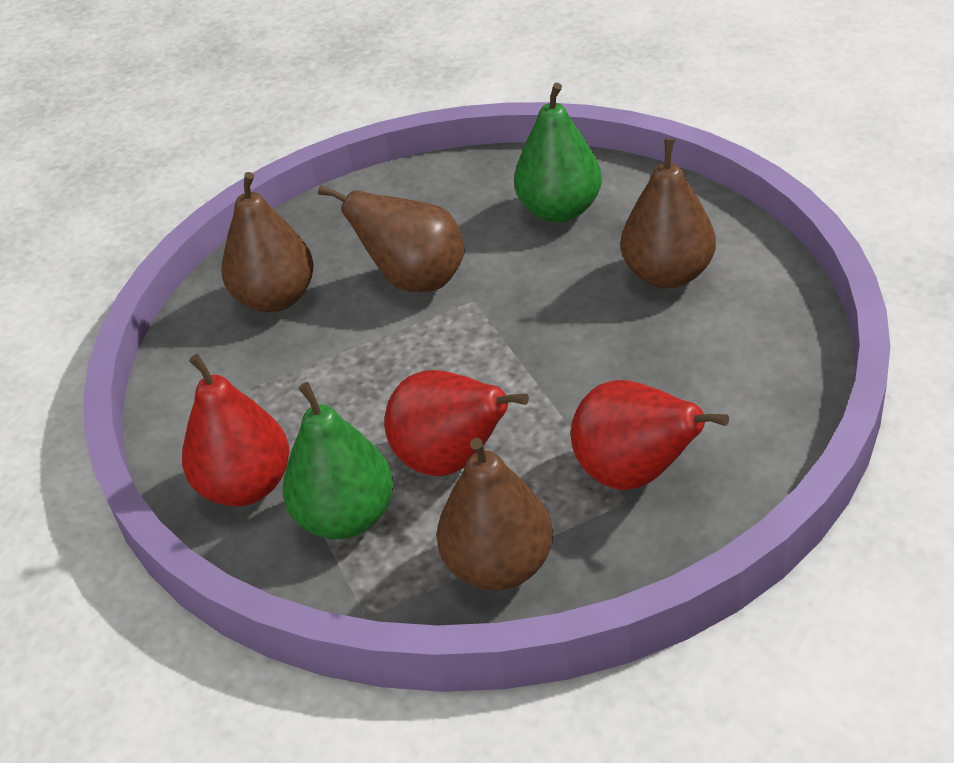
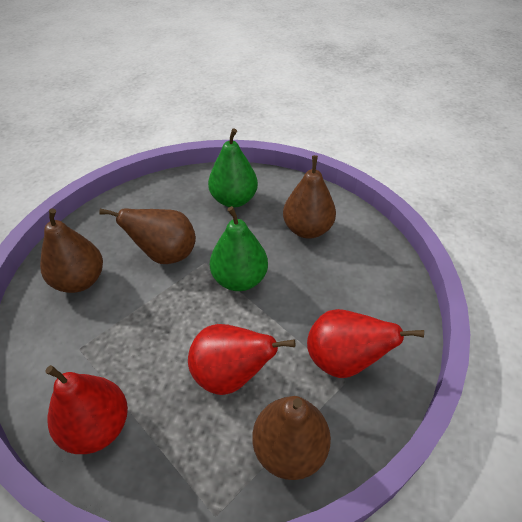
camera: 25 degrees left, 5 degrees up
green pear [283,382,393,539] -> green pear moved to [210,206,268,291]

